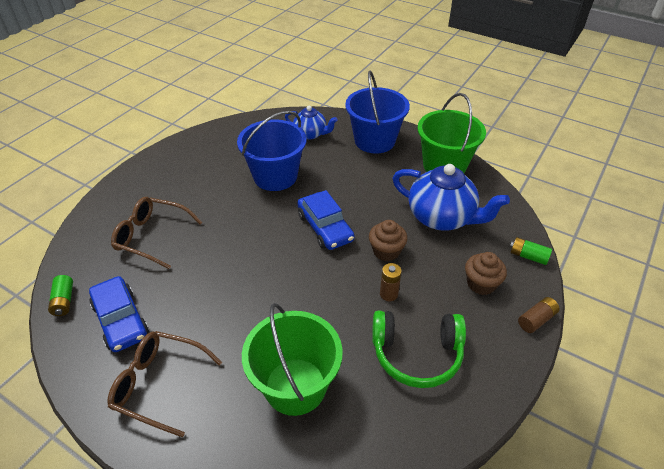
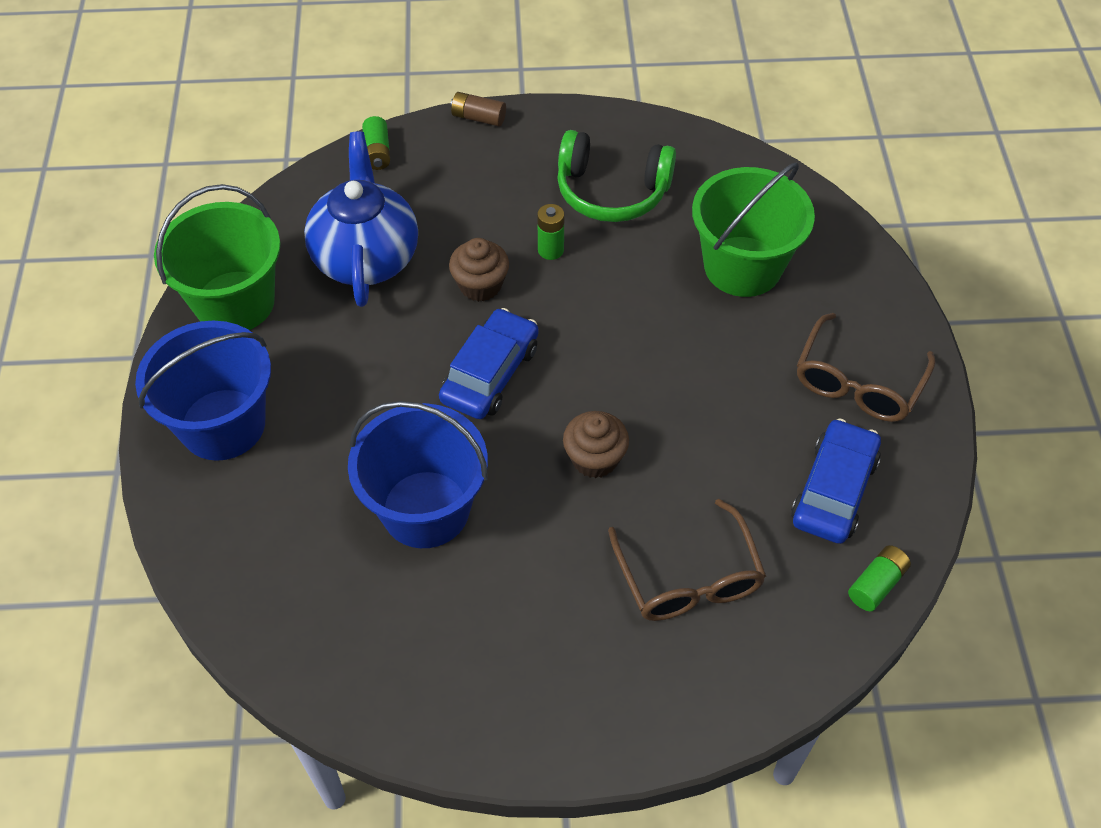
camera: 125 degrees left, 10 degrees up
brown glasses [107,331,222,437] -> brown glasses turned 45 degrees clockwise [797,313,936,422]
blue teapot [285,106,337,139] -> none
green headphones [372,311,466,388] -> green headphones turned 135 degrees clockwise [557,130,676,222]
brown battery [380,263,402,301] -> green battery [537,204,564,260]
brown cupcake [465,252,507,295] -> brown cupcake moved to [563,411,629,478]

